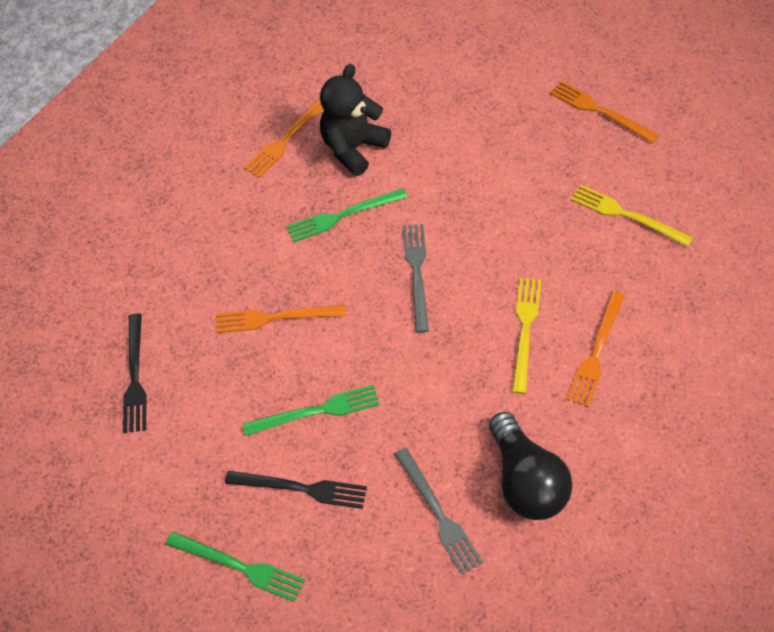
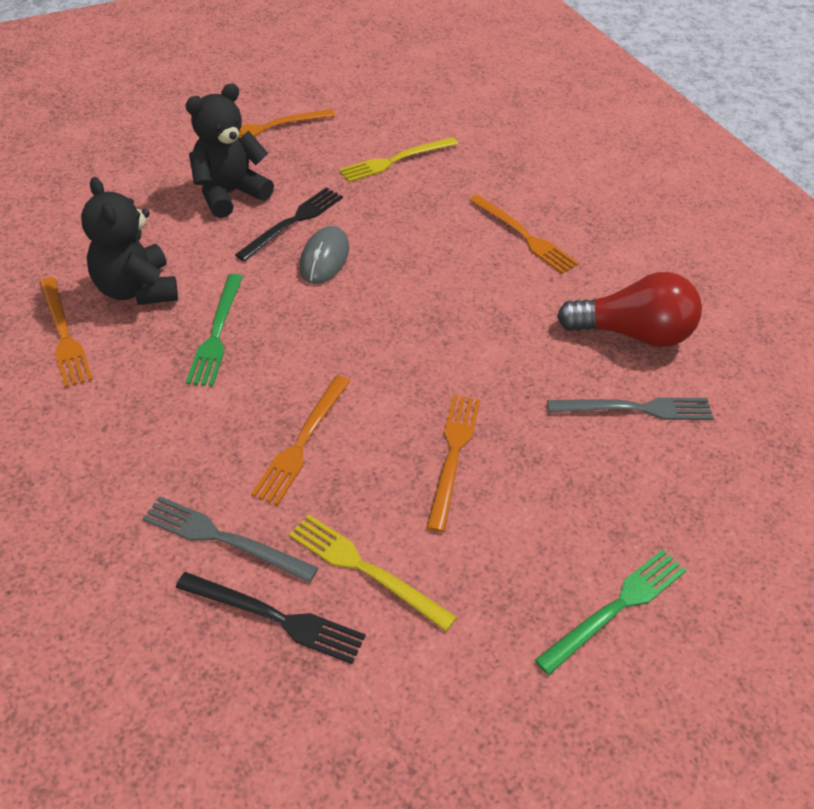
camera: 70 degrees left, 10 degrees down
black fork [225,471,367,509] -> black fork moved to [235,188,343,261]
green fork [243,385,380,436] -> orange fork [426,395,480,532]
grey fork [403,224,429,333] -> grey fork moved to [142,496,319,583]
black light bulb [489,412,573,520] -> red light bulb [557,272,702,347]
yellow fork [512,278,541,394] -> yellow fork moved to [289,514,457,631]
none -> black teddy bear [186,83,274,218]
none -> grey mouse [299,226,349,284]

